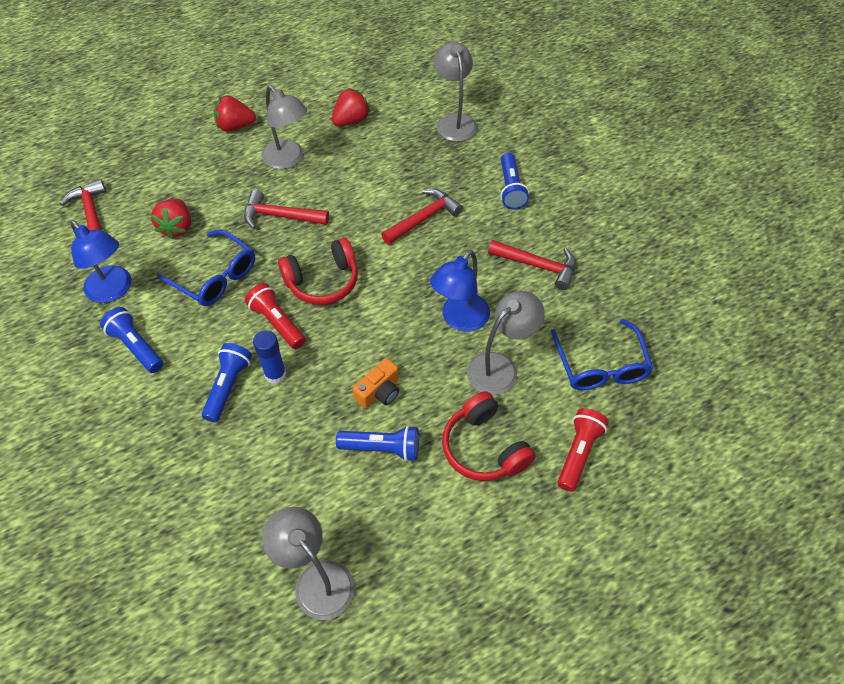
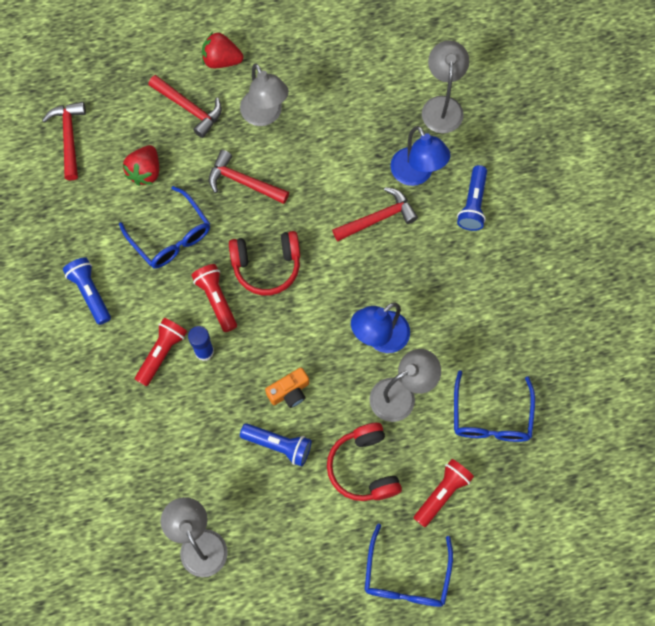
camera: 15 degrees right, 15 degrees up
blue lamp [70,221,131,303] -> blue lamp moved to [391,126,450,186]
blue flashlight [201,343,252,422] -> red flashlight [135,318,187,386]
red strawberry [332,88,371,126] -> none
red hammer [488,240,576,290] -> red hammer moved to [148,75,222,138]
none -> blue glasses [365,523,453,607]

